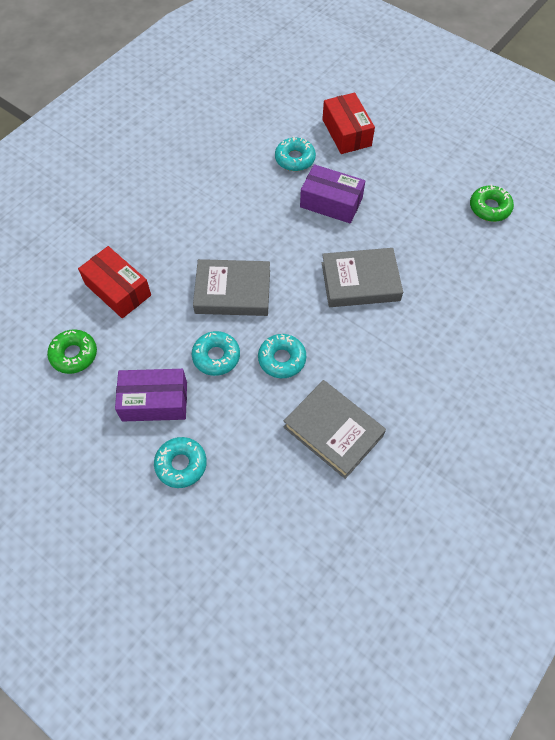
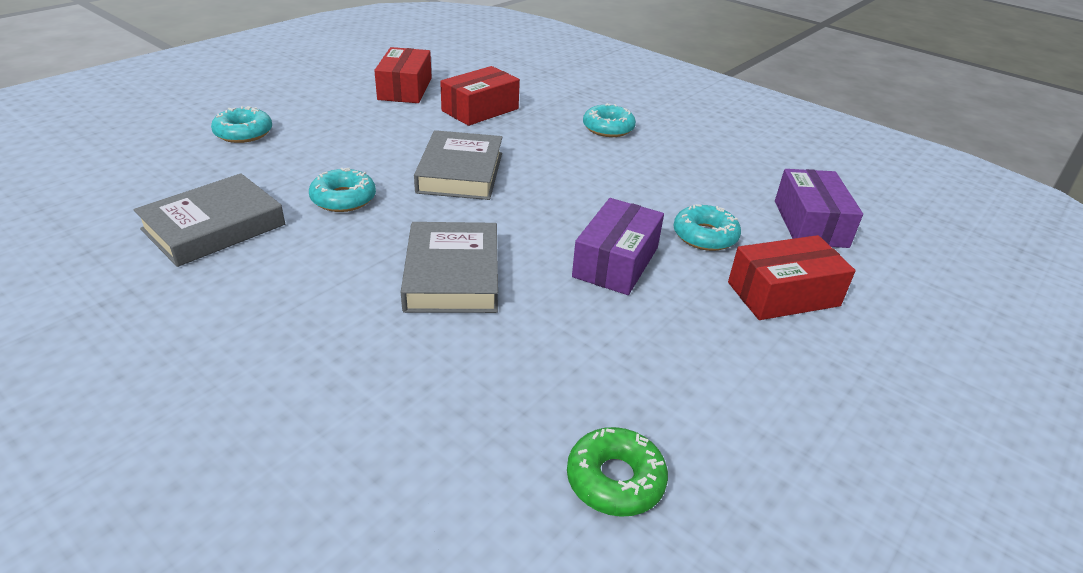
camera: 90 degrees right, 25 degrees down
green donut [47,329,97,374] -> red box [374,47,432,103]
purple box [115,369,187,422] -> purple box moved to [775,169,863,248]
turquoise donut [192,331,240,376] -> turquoise donut moved to [583,103,636,137]

